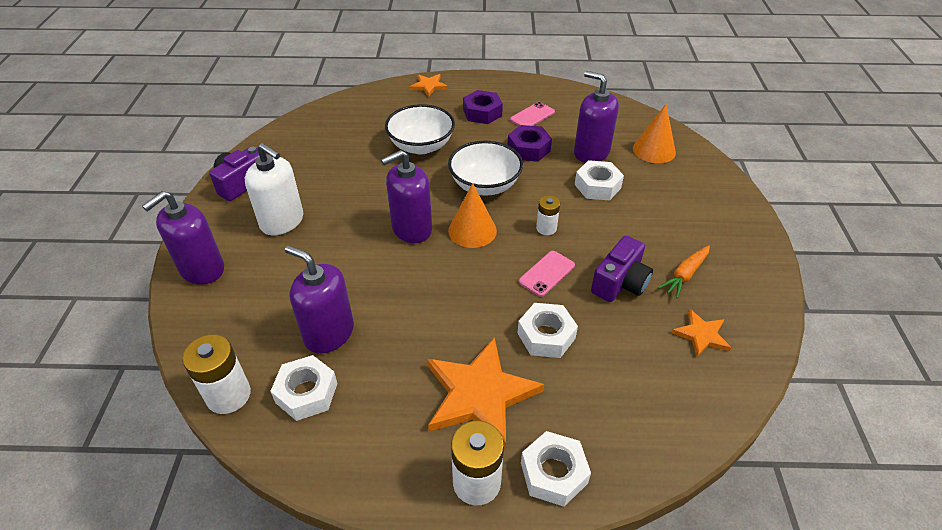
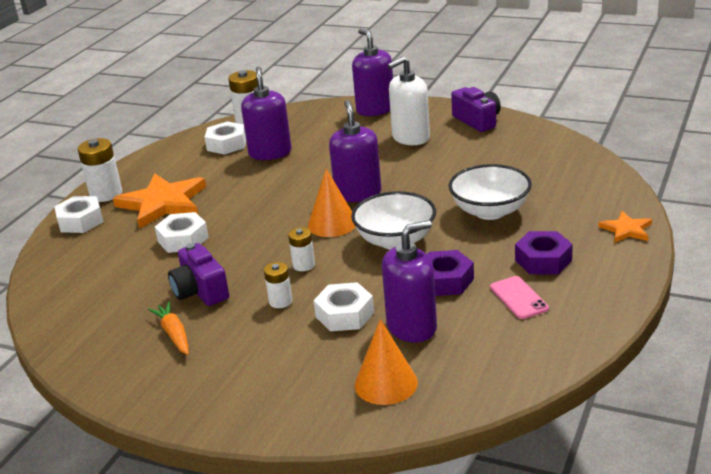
camera: 115 degrees right, 15 degrees down
purple soap dispenser [285,245,354,354] -> purple soap dispenser turned 60 degrees counterclockwise [241,66,291,160]
pink phone [519,251,575,297] -> none
orange star [672,309,731,357] -> none
none -> white battery [264,262,293,308]

